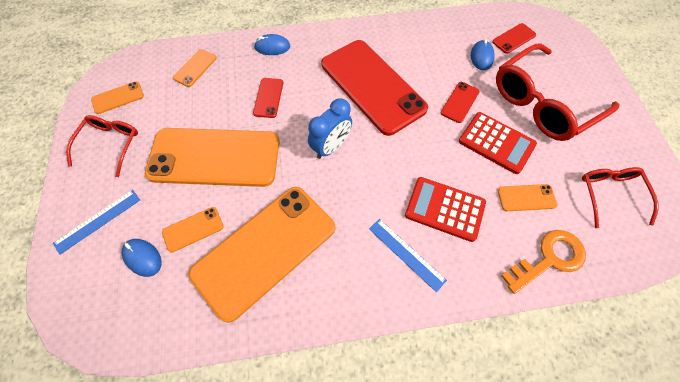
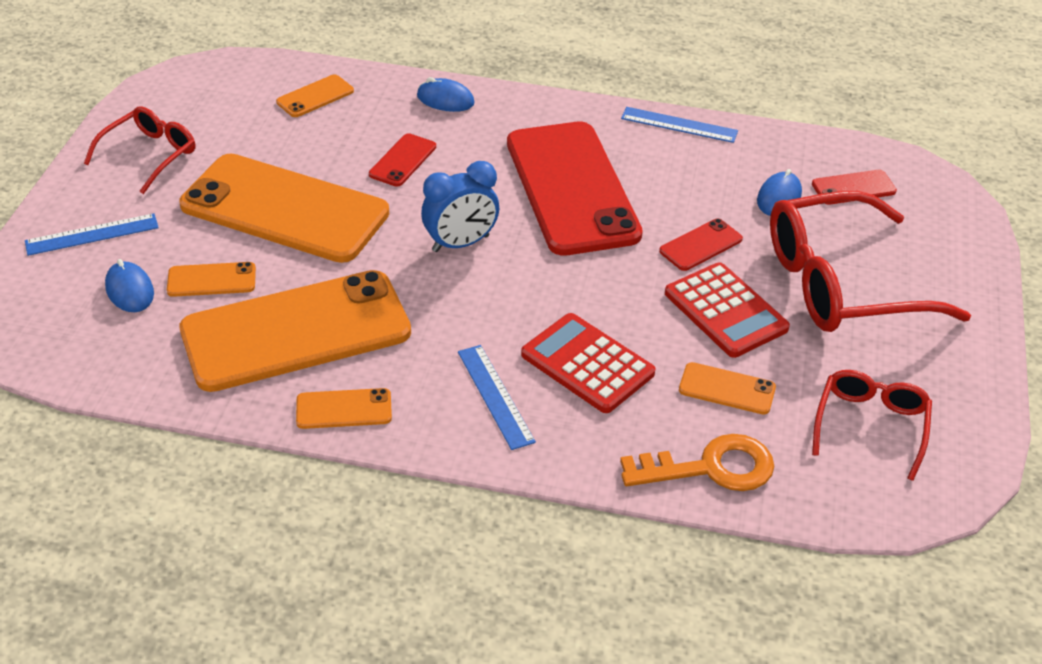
camera: 20 degrees right, 20 degrees down
orange phone [91,81,144,114] -> orange phone moved to [296,388,392,429]
none -> blue ruler [621,107,738,143]

